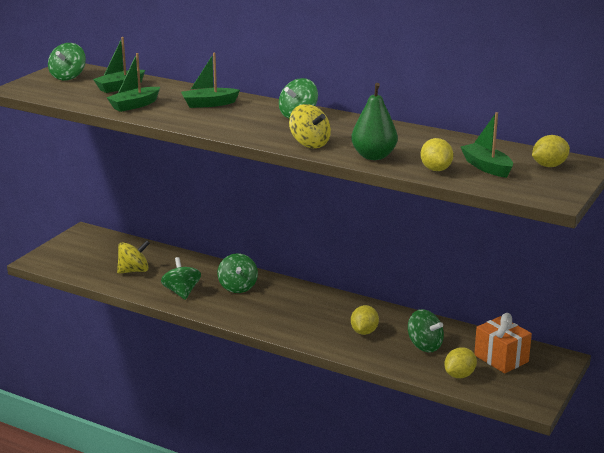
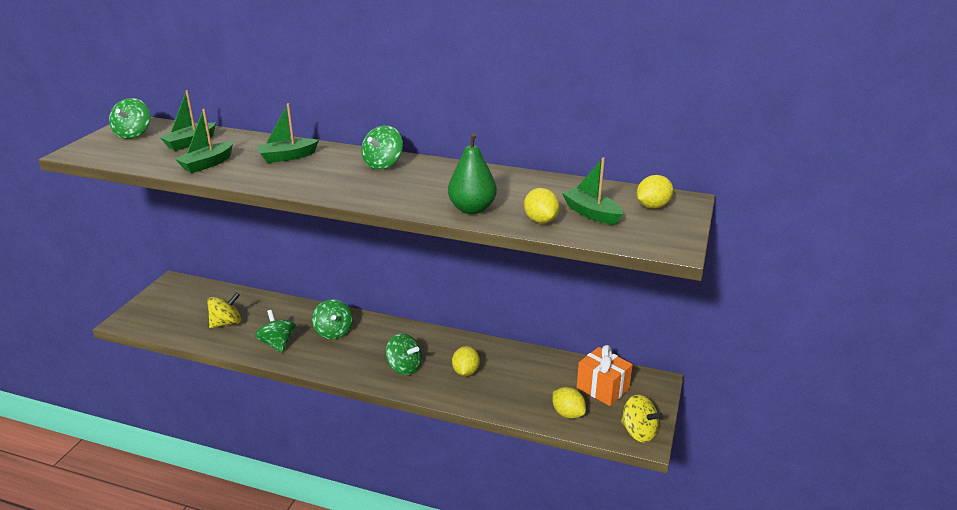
camera: 10 degrees left, 5 degrees up
yellow spinning top [289,104,331,148] -> yellow spinning top moved to [621,394,663,443]
green spinning top [408,309,444,352] -> green spinning top moved to [386,333,422,375]
yellow lemon [444,347,477,378] -> yellow lemon turned 75 degrees counterclockwise [553,387,586,419]

